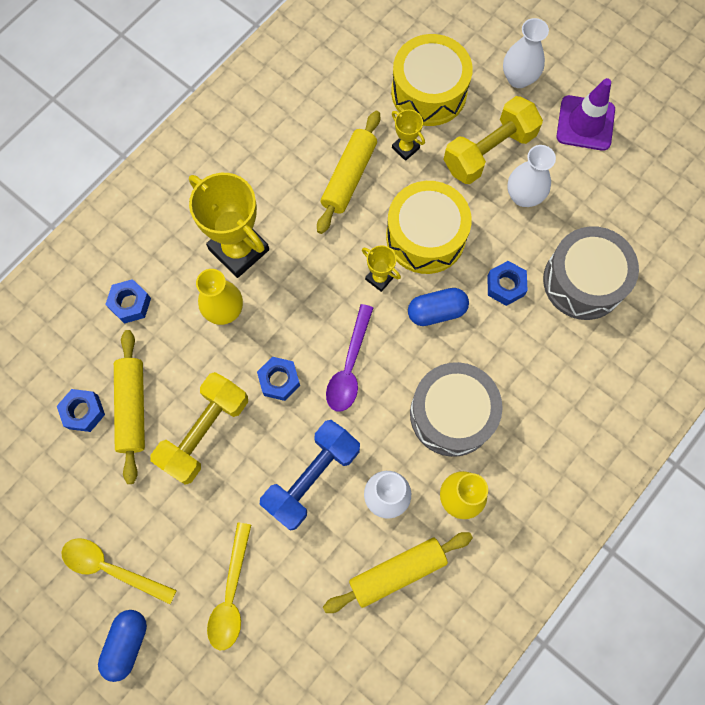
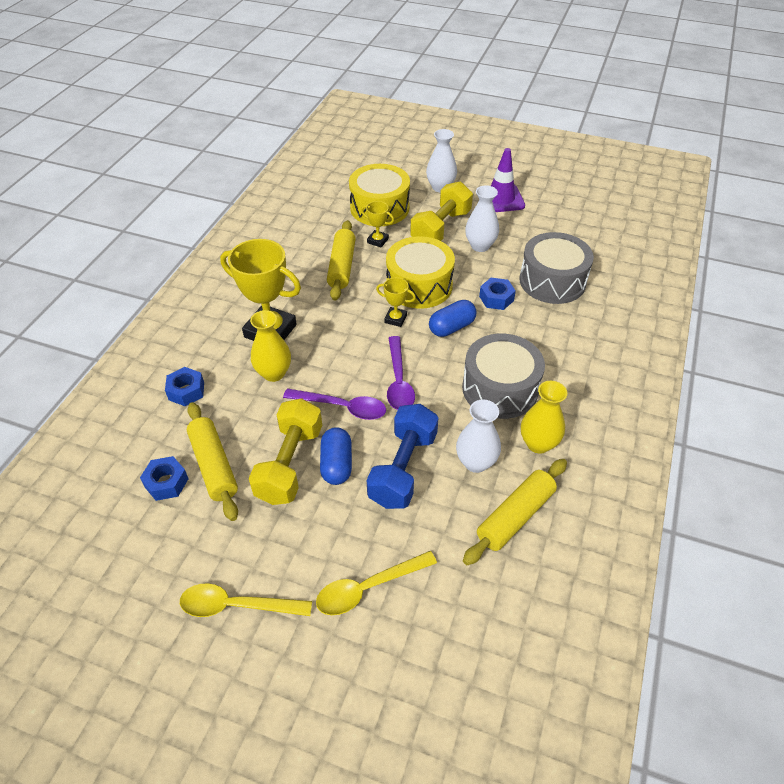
camera: 20 degrees left, 25 degrees down
blue capsule [98,610,147,682] -> blue capsule moved to [320,427,352,485]
yellow spoon [207,522,251,650] -> yellow spoon turned 75 degrees clockwise [316,551,437,615]
blue nut [257,357,300,401] -> purple spoon [283,389,386,420]

